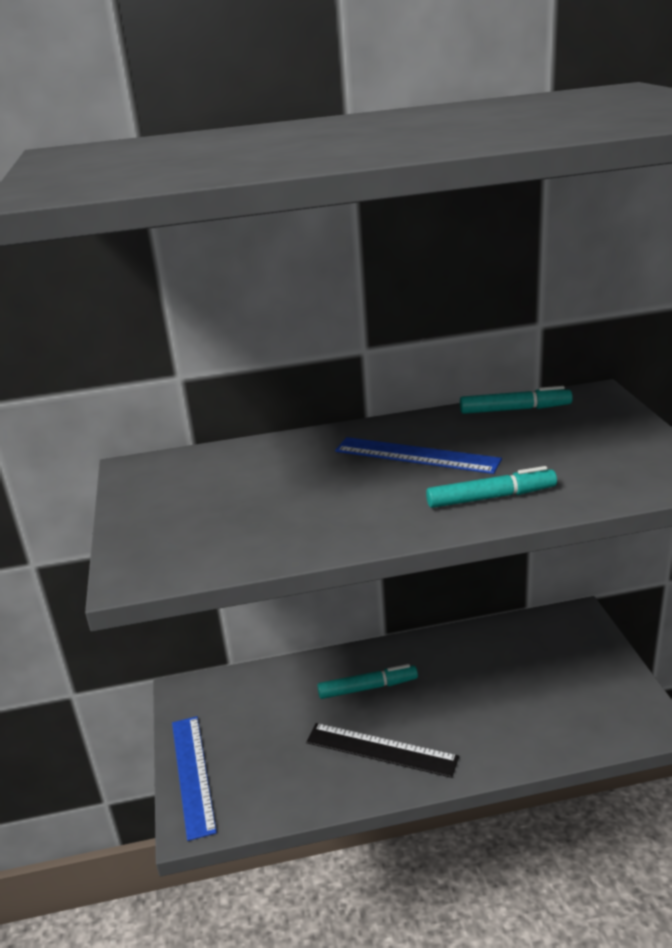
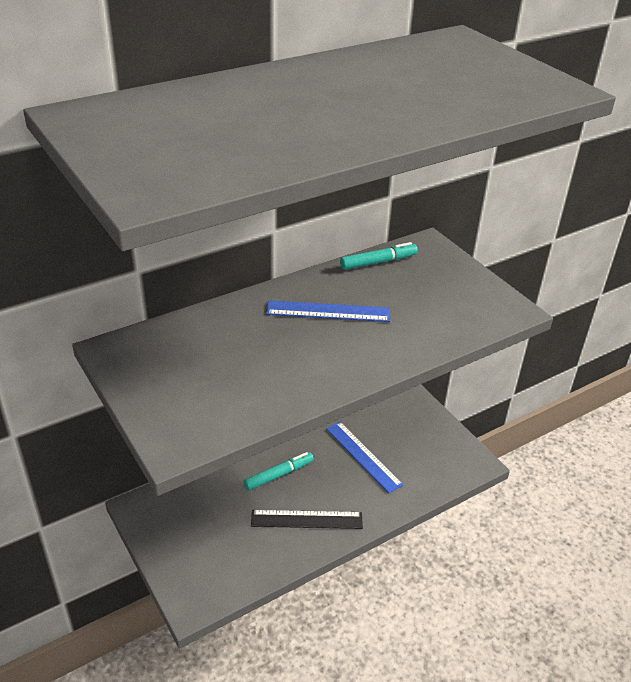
camera: 25 degrees left, 10 degrees up
blue ruler [172,716,217,841] -> blue ruler moved to [326,422,403,493]
turquoise marker [426,466,557,508] -> none

